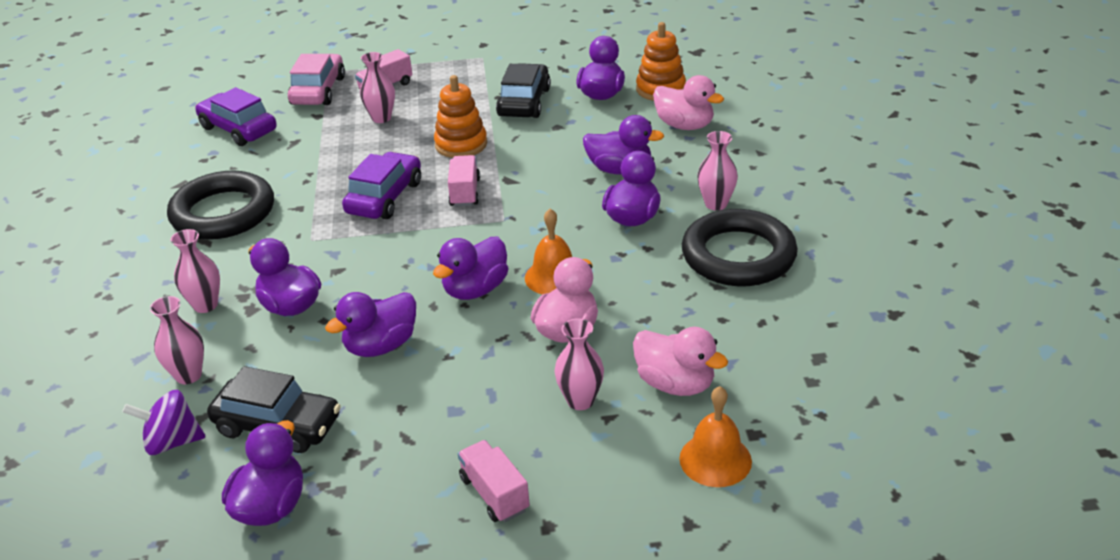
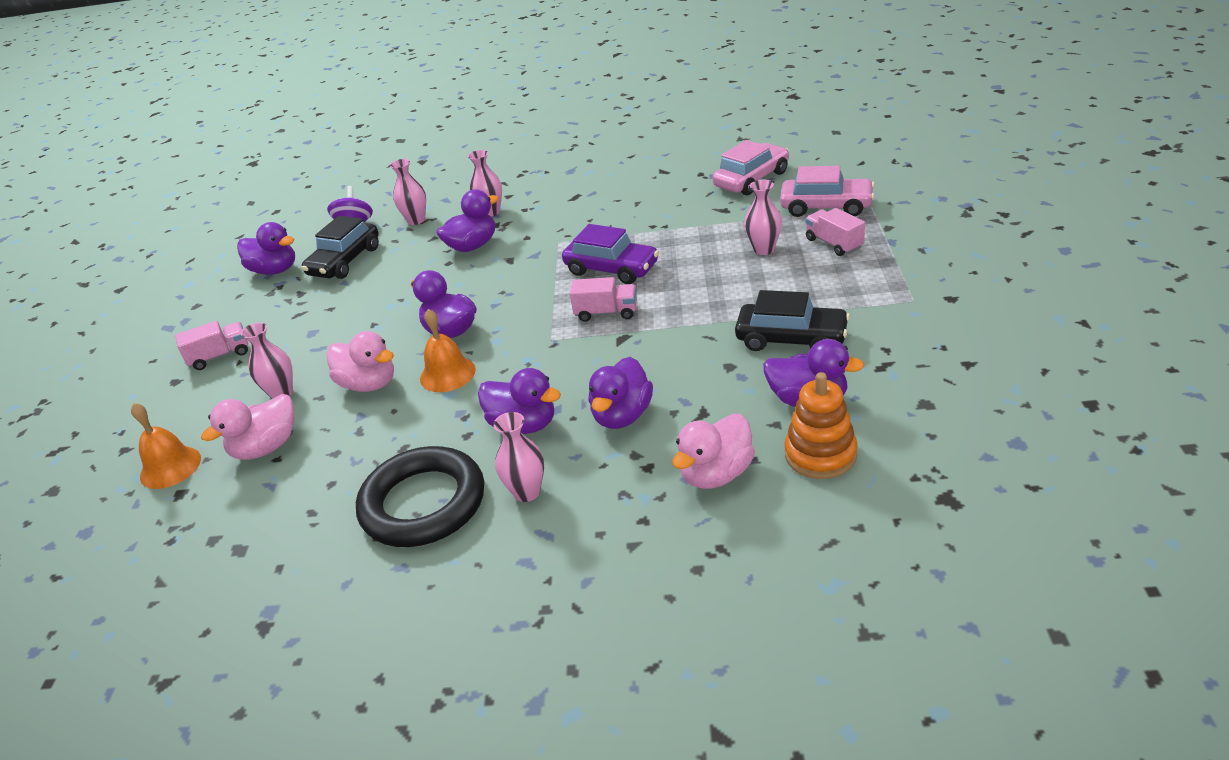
camera: 100 degrees right, 0 degrees up
black ring [167,171,274,240] -> none
purple car [195,87,277,146] -> pink car [712,140,789,195]
purple duck [325,292,416,357] -> none
orange stacking toy [434,75,487,158] -> none

